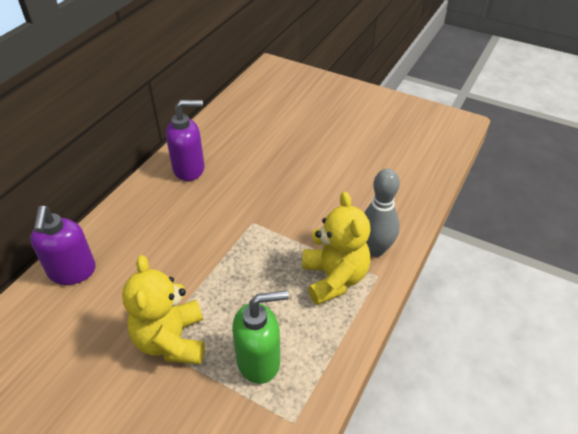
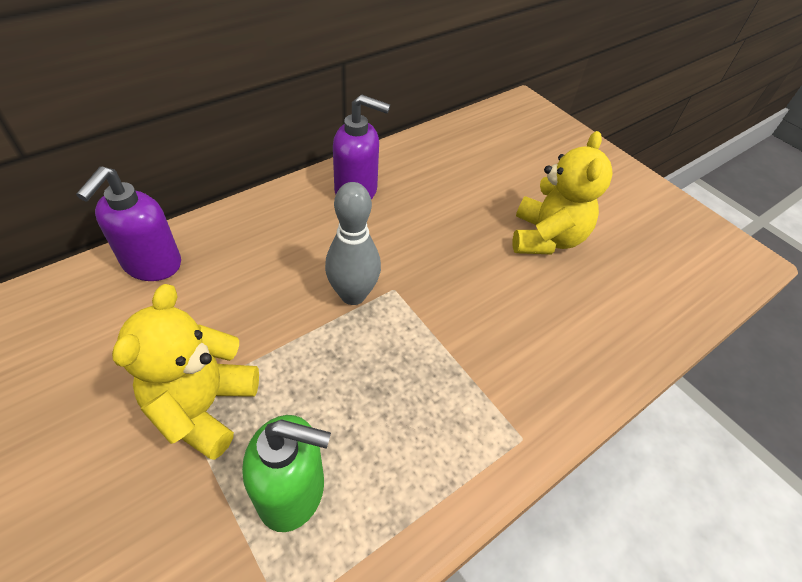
camera: 20 degrees right, 5 degrees up
yellow teddy bear [302,192,371,305] -> yellow teddy bear moved to [513,131,613,255]
grey bowling pin [364,169,400,257] -> grey bowling pin moved to [325,182,381,305]

